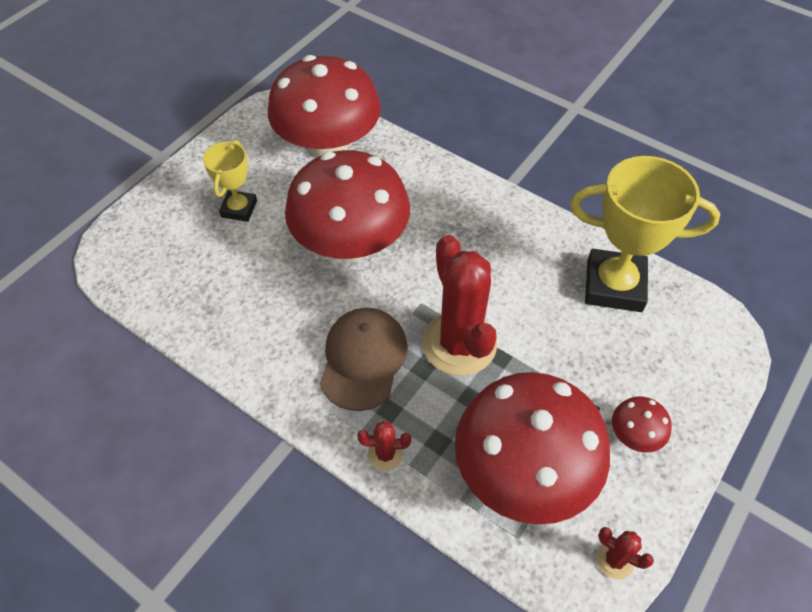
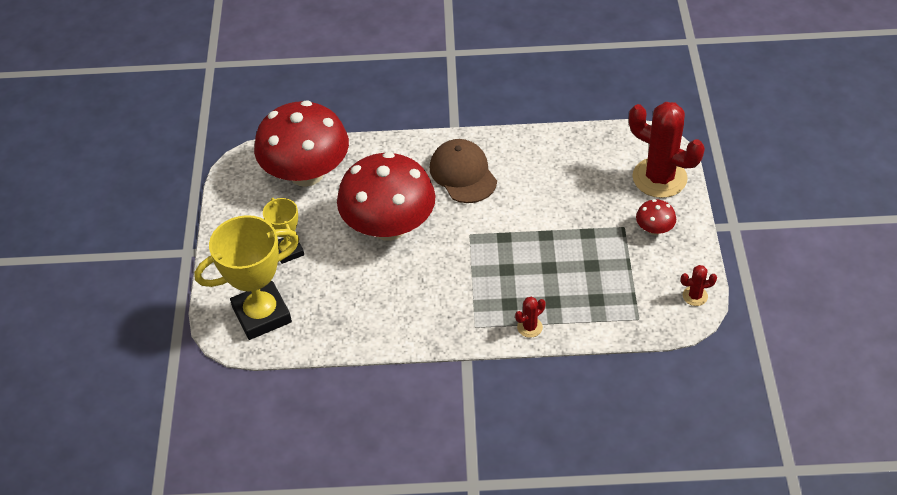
camera: 35 degrees left, 5 degrees down
brown cap [320,308,408,411] -> brown cap moved to [430,139,497,203]
red cactus [422,235,497,376] -> red cactus moved to [629,102,705,198]
red mushroom [455,372,610,525] -> none
yellow trophy [570,156,720,312] -> yellow trophy moved to [194,215,299,340]

